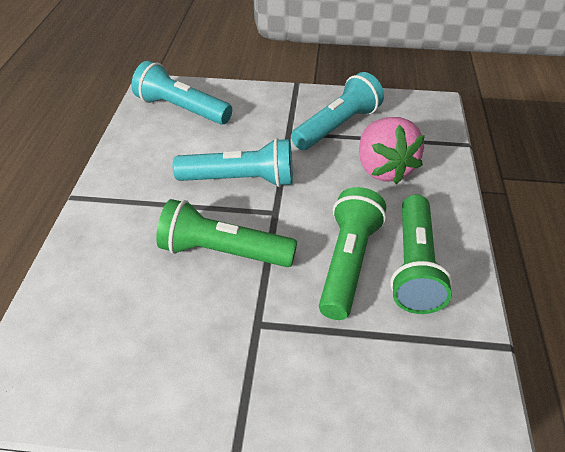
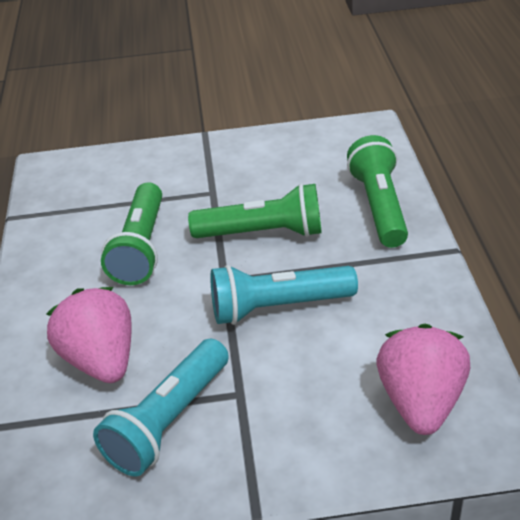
camera: 170 degrees right, 5 degrees down
turquoise flashlight [131,61,232,125] -> pink strawberry [377,324,470,435]
green flashlight [390,194,453,314] -> green flashlight moved to [347,135,408,248]

